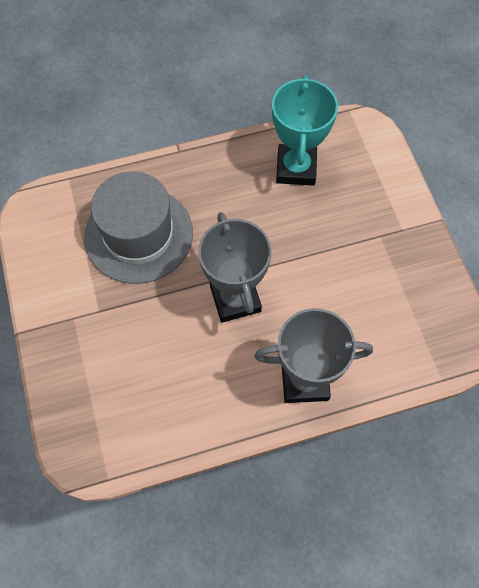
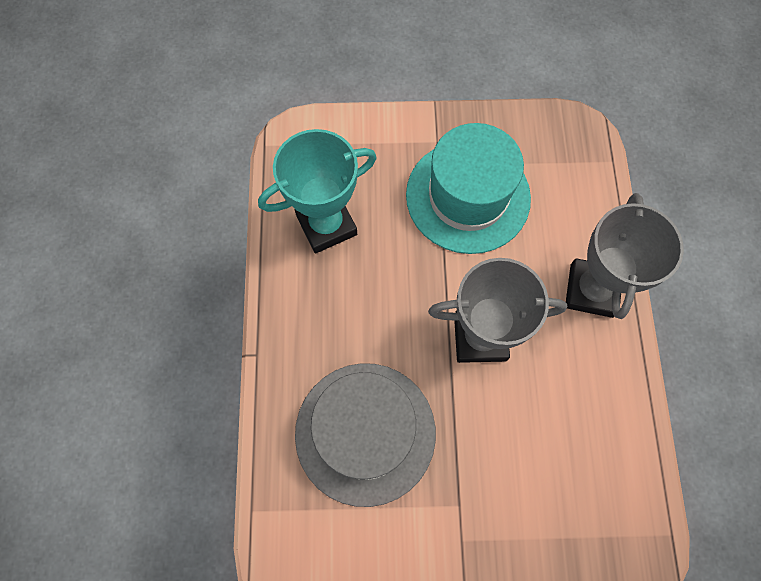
camera: 75 degrees left, 5 degrees up
turquoise trophy [272,75,338,186] -> turquoise trophy turned 45 degrees counterclockwise [258,129,377,254]
none -> turquoise hat [406,123,531,254]

